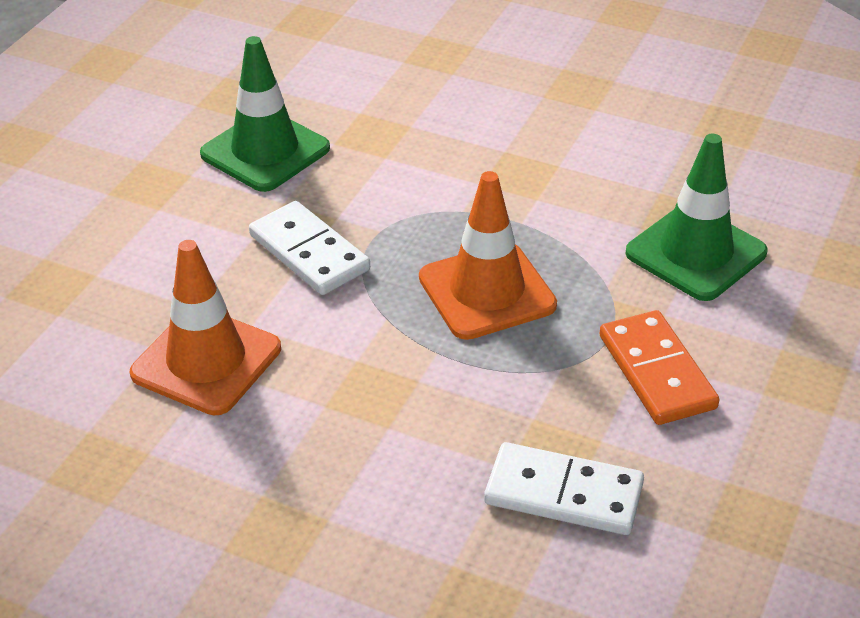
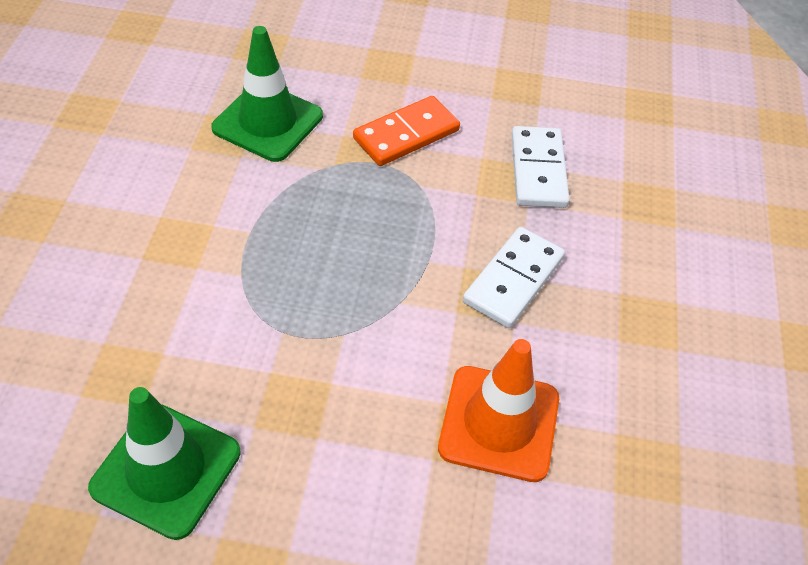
camera: 110 degrees left, 10 degrees up
white domino [249,201,370,295] -> white domino moved to [463,227,565,328]
orange traffic cone [419,171,557,340] -> none

